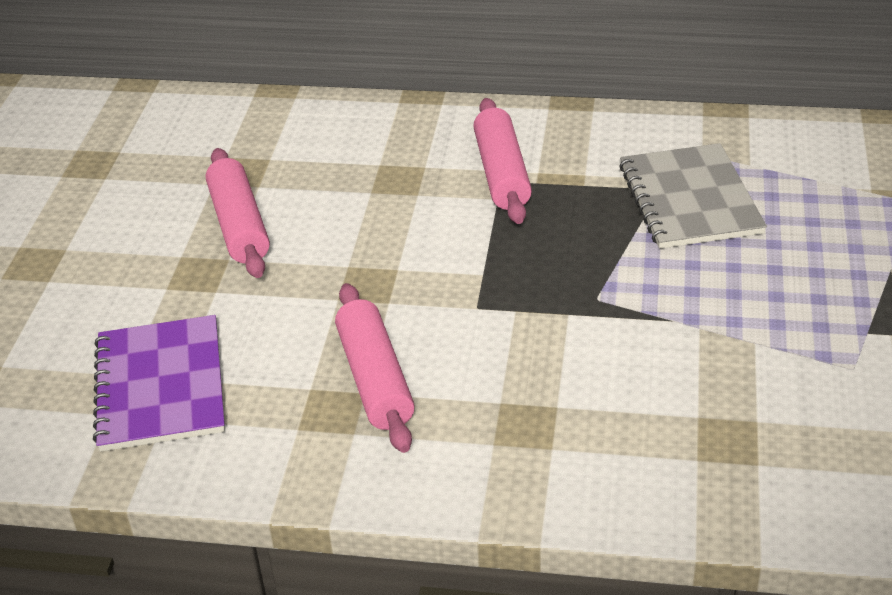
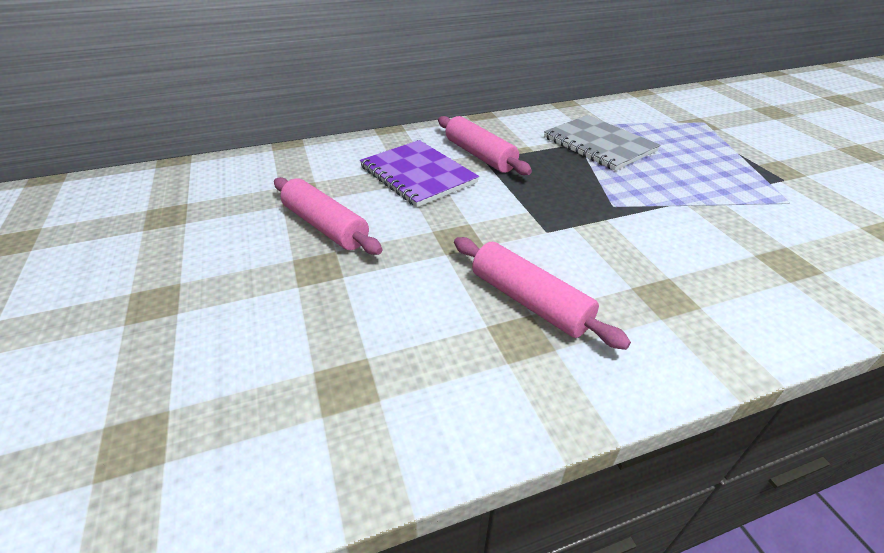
camera: 30 degrees left, 0 degrees up
purple notebook [93,315,225,452] -> purple notebook moved to [360,140,479,207]

